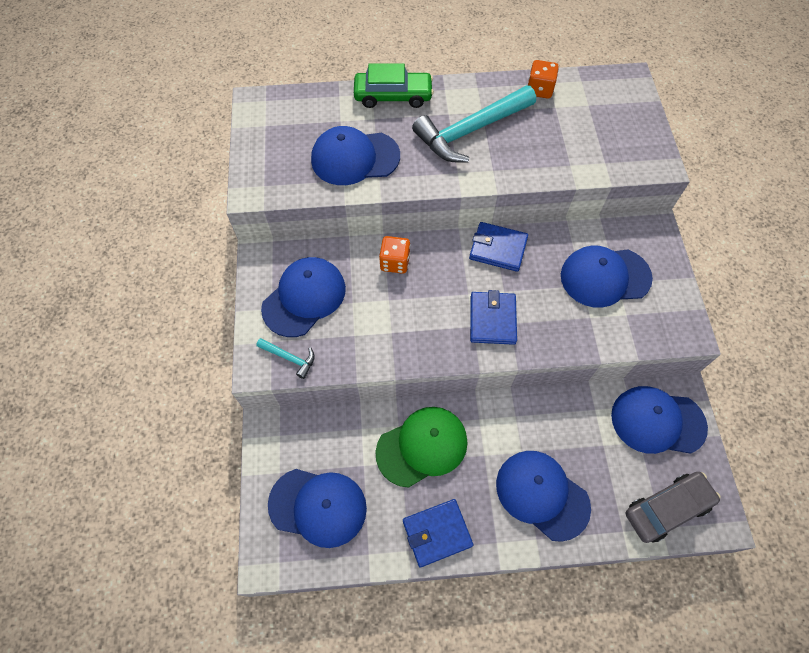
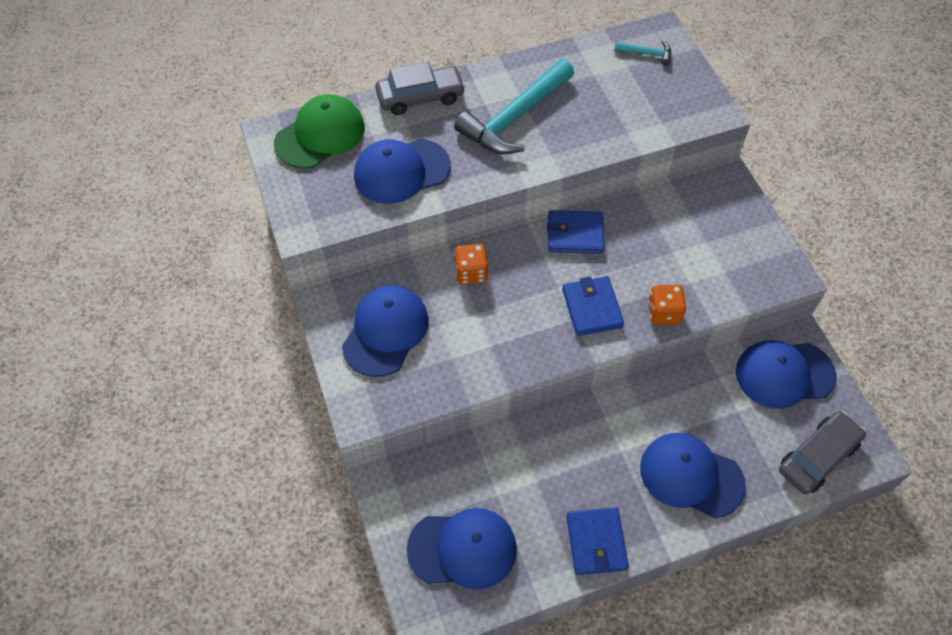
camera: 15 degrees left, 5 degrees down
turquoise hammer [256,338,315,379] -> turquoise hammer moved to [614,41,671,66]
green car [354,63,434,108] -> grey car [376,62,466,115]
green cap [375,407,468,488] -> green cap moved to [274,94,365,169]
blue wallet [403,499,473,567] -> blue wallet turned 60 degrees counterclockwise [566,507,629,575]
orange dice [528,60,559,99] -> orange dice moved to [648,285,686,325]
blue cap [561,245,653,308] -> none

